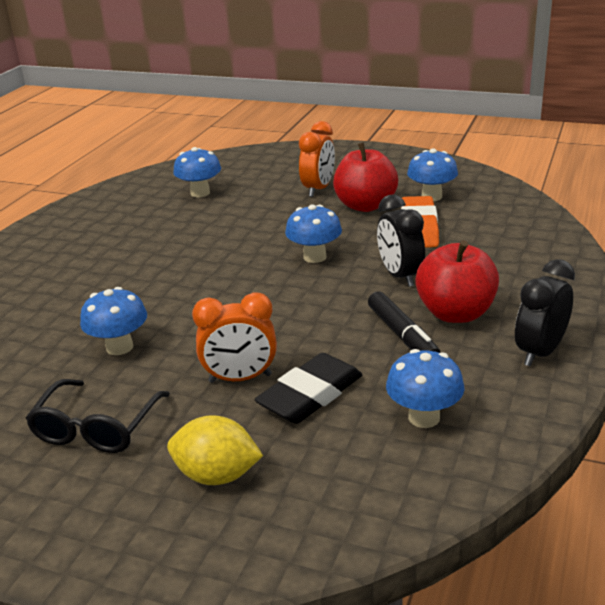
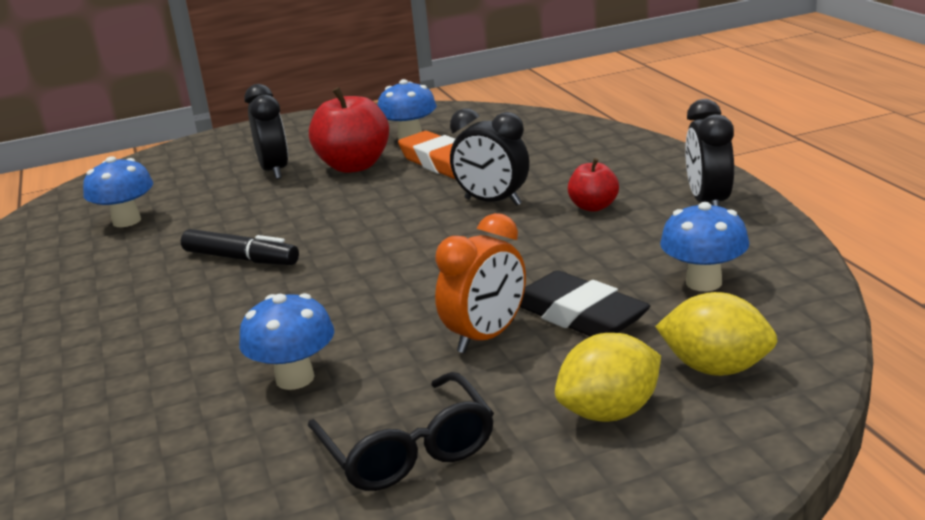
camera: 40 degrees left, 5 degrees down
black eraser [255,353,362,424] -> black eraser turned 45 degrees counterclockwise [520,270,650,337]
blue mushroom [285,204,342,263] -> none
orange clock [299,121,335,197] -> black clock [244,84,288,179]
black marker [368,291,441,353] -> black marker moved to [181,229,299,265]
red apple [415,240,499,323] -> red apple [568,158,619,212], size x0.55
none -> yellow lemon [655,292,778,376]

